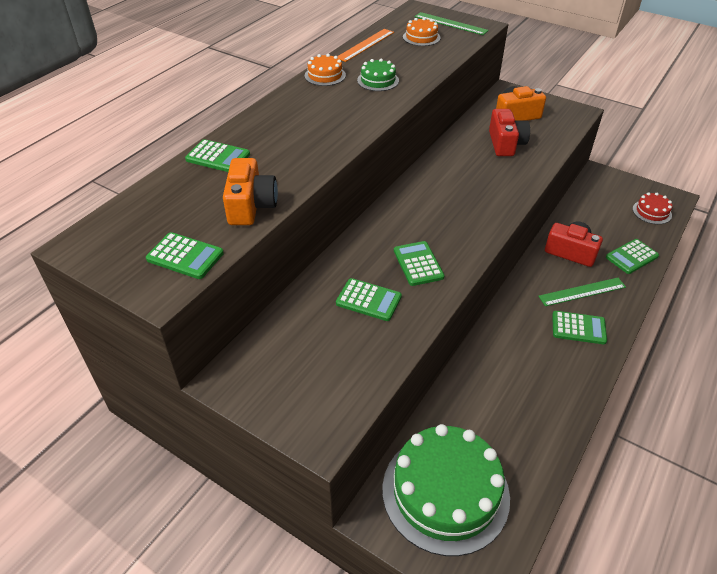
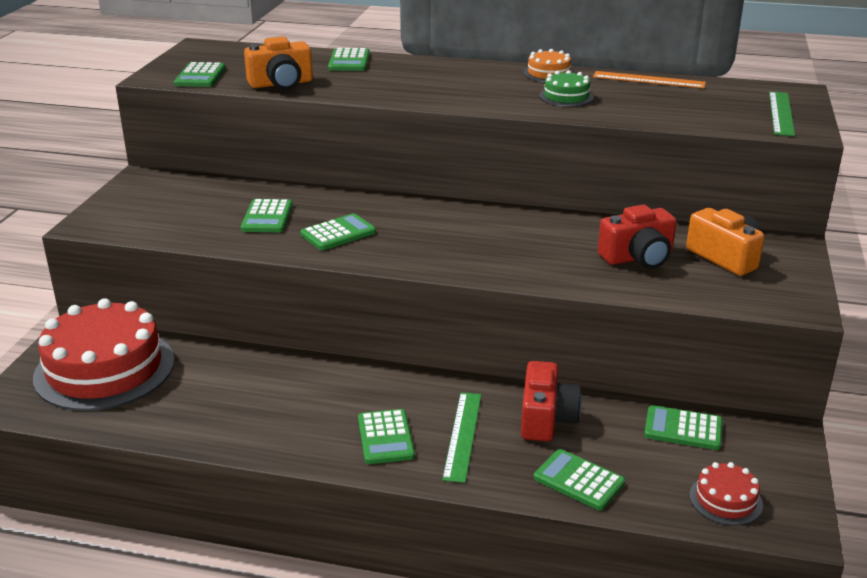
camera: 70 degrees right, 15 degrees down
green cake [382,424,510,556] -> red cake [33,298,175,411]
orange cake [403,17,441,46] -> none
green ruler [538,278,626,306] -> green ruler turned 45 degrees clockwise [442,392,481,483]
none -> green calculator [644,405,723,450]

